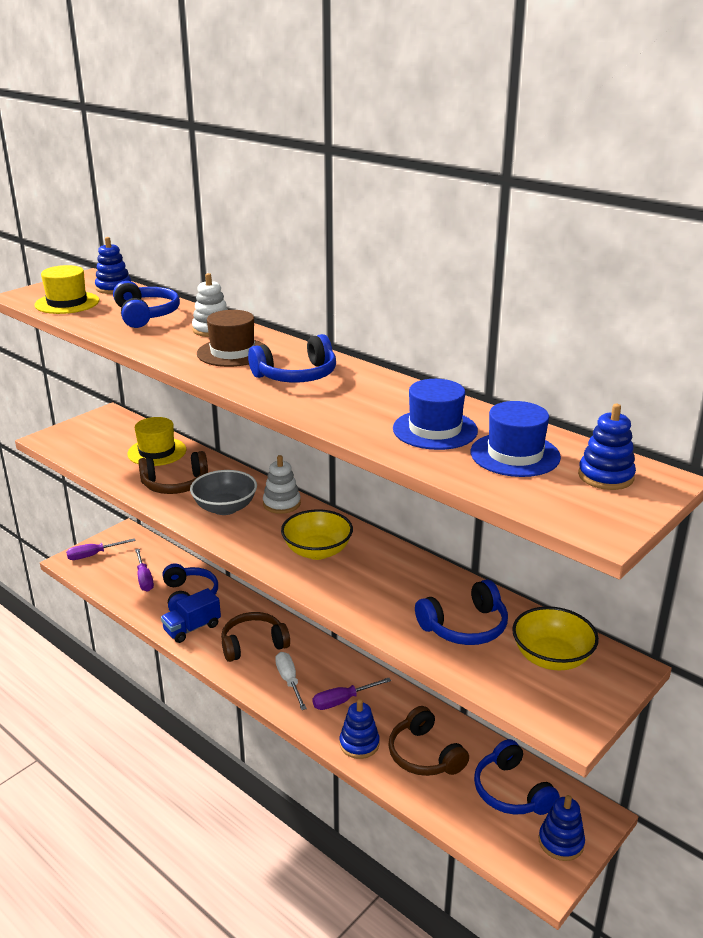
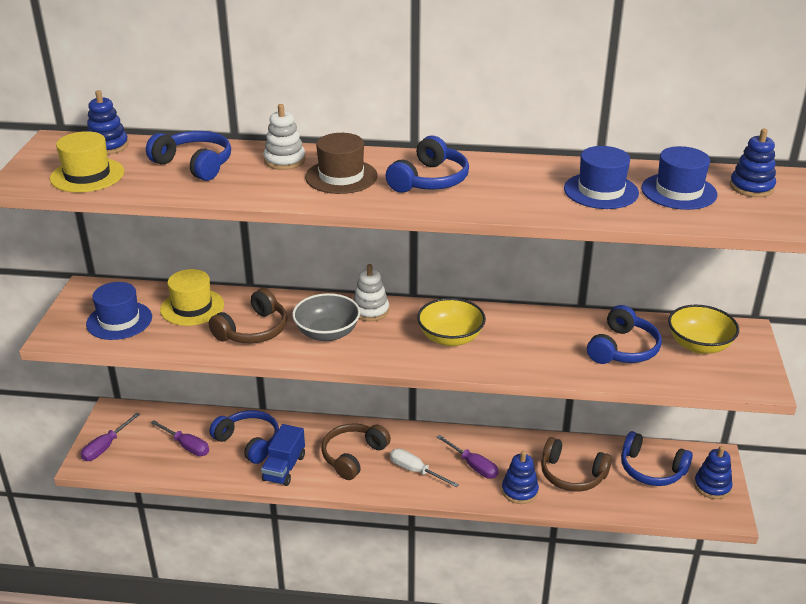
camera: 35 degrees left, 5 degrees up
purple screwdriver [313,678,391,710] -> purple screwdriver turned 75 degrees counterclockwise [437,435,499,479]
none -> blue hat [86,282,152,340]

